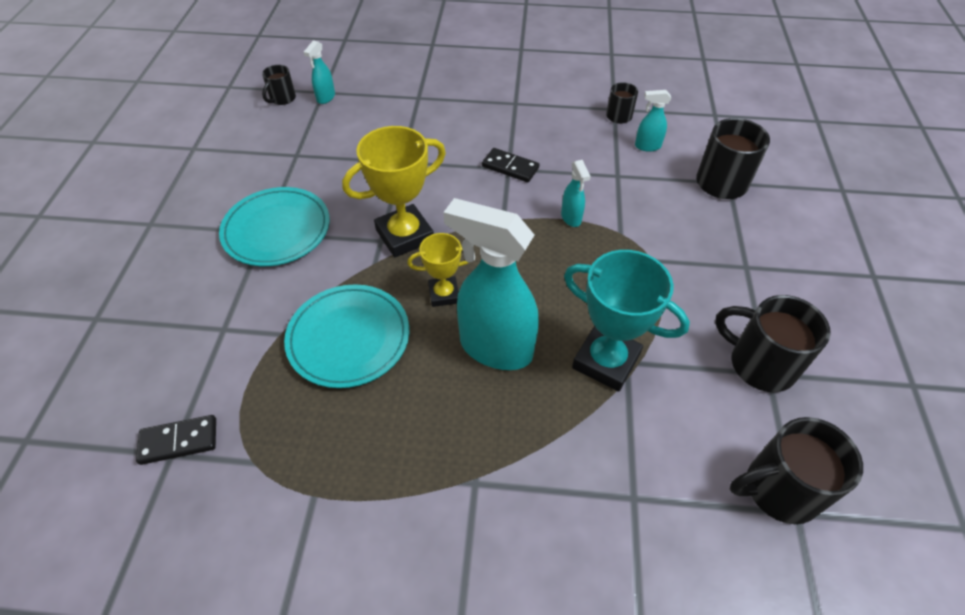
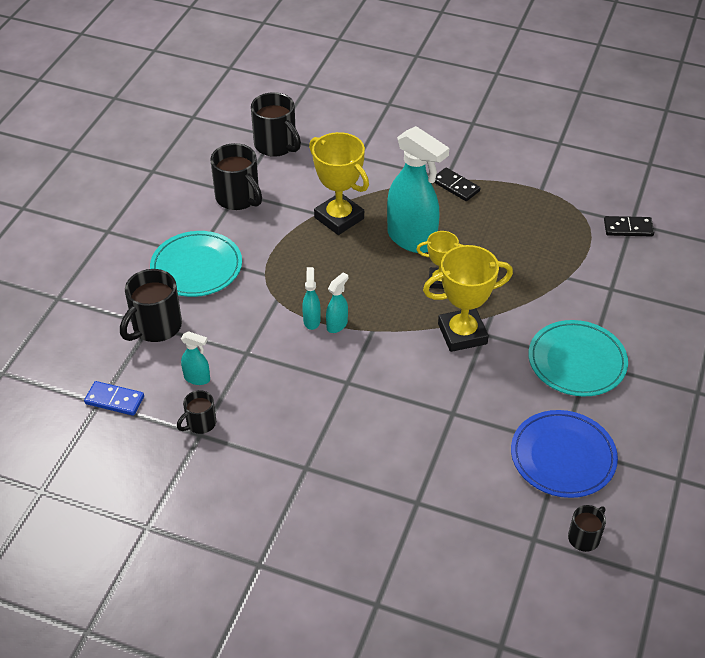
camera: 165 degrees left, 5 degrees down
turquoise plate [284,284,409,388] -> turquoise plate moved to [150,231,242,297]
turquoise spray bottle [304,40,335,104] -> turquoise spray bottle moved to [326,272,348,333]
black domino [482,148,540,182] -> black domino moved to [434,168,480,201]
turquoise trophy [564,250,690,392] -> yellow trophy [309,132,369,235]
black mug [730,417,863,524] -> black mug turned 45 degrees clockwise [251,92,301,157]
none -> blue domino [84,381,144,416]
none -> blue plate [511,410,618,498]

